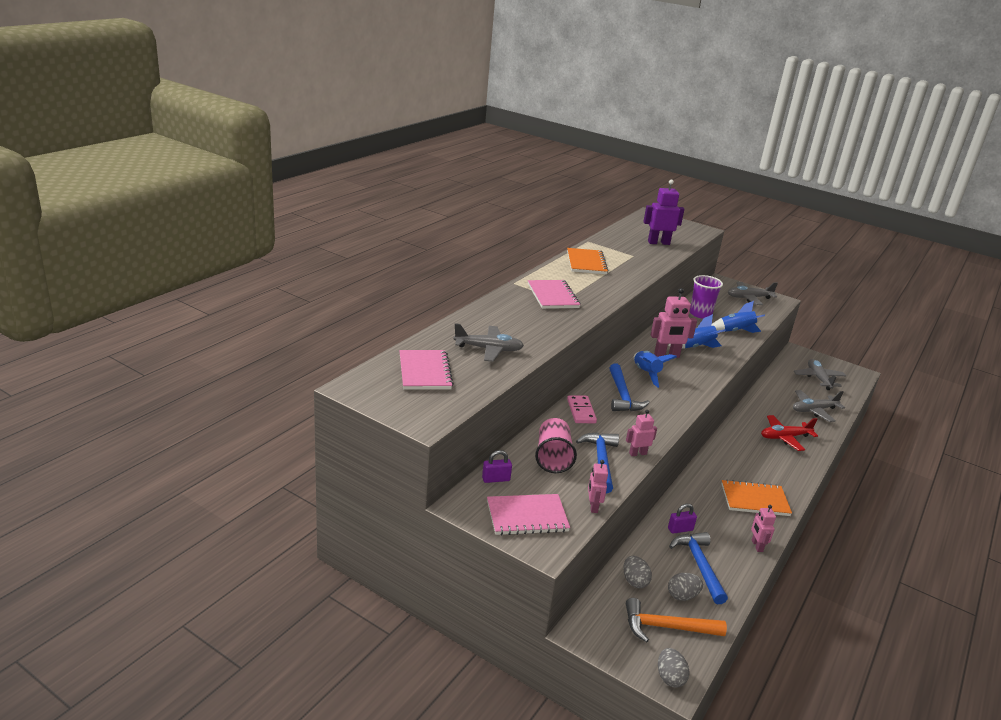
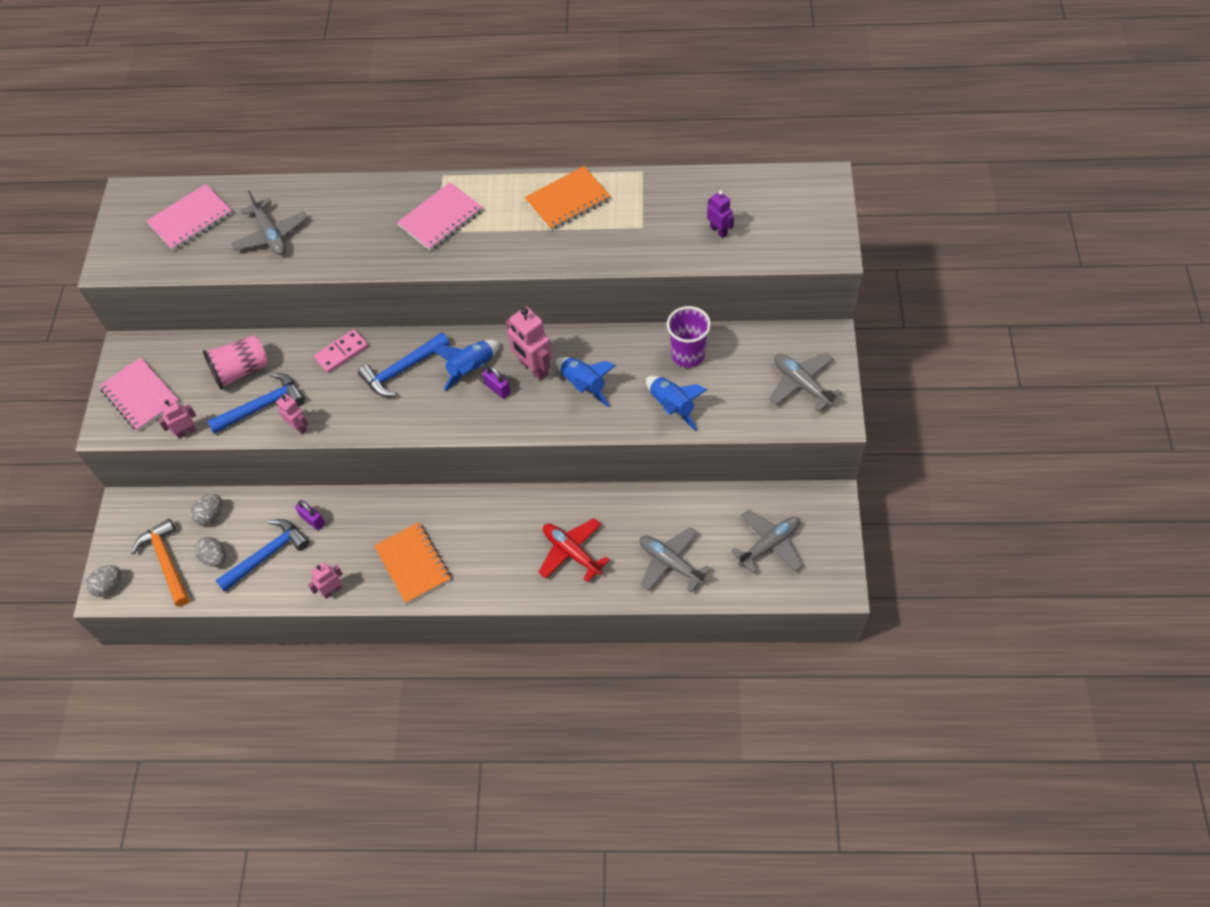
camera: 65 degrees right, 30 degrees up
purple padlock [482,450,512,483] -> purple padlock moved to [482,366,510,399]
purple robot [643,179,684,245] -> purple robot [707,191,734,238], size x0.58

